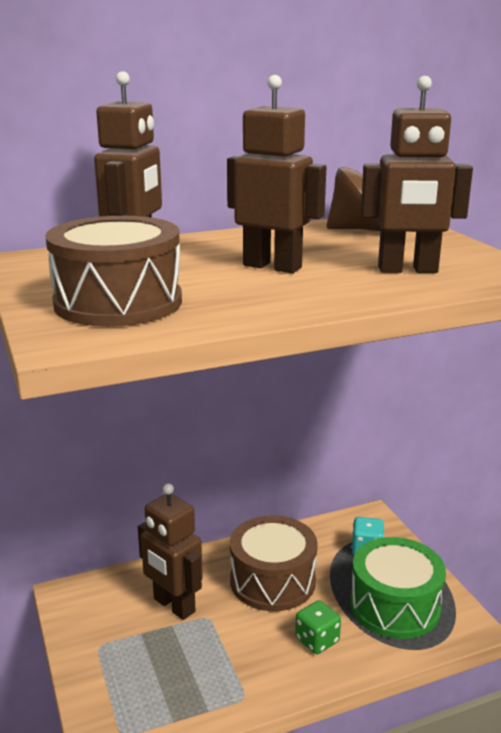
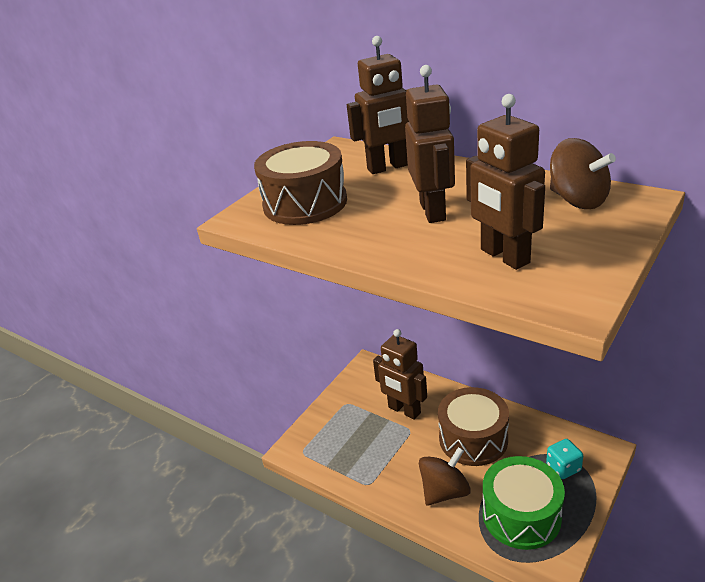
camera: 60 degrees right, 10 degrees up
brown robot [138,483,203,620] -> brown robot turned 60 degrees counterclockwise [373,329,427,420]
green dice [295,600,341,654] -> brown spinning top [419,447,471,506]

